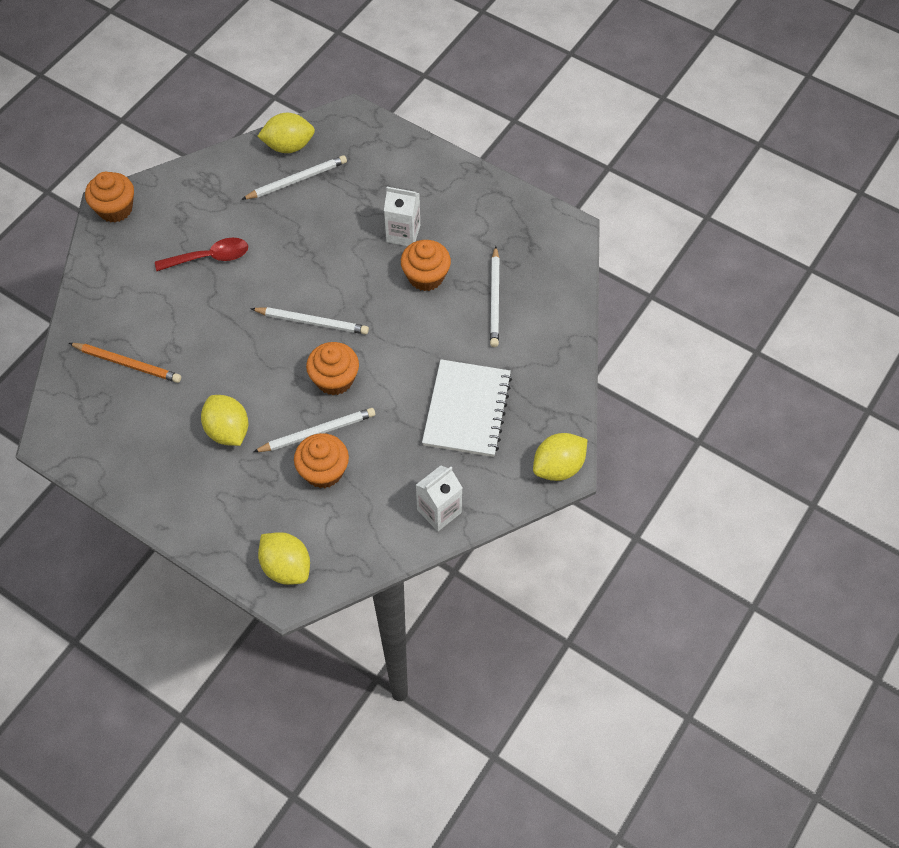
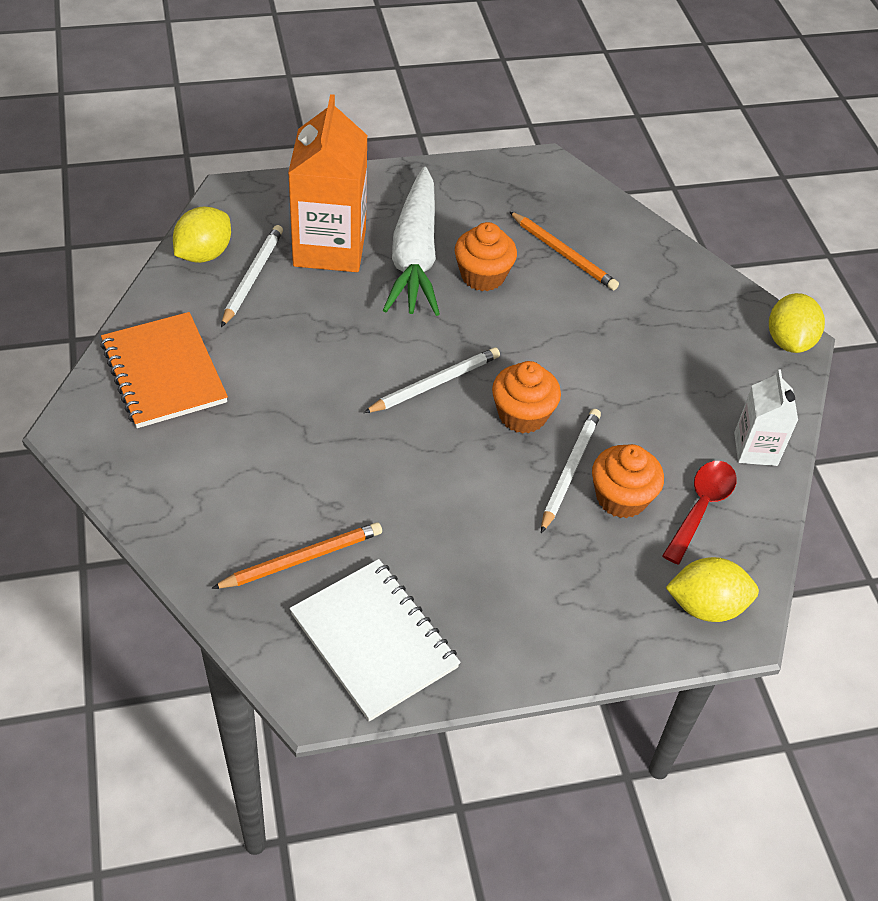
camera: 50 degrees left, 10 degrees down
orange cupcake [85,172,134,222] -> none
red spoon [155,238,248,271] -> red spoon moved to [662,461,737,564]
yellow lemon [201,395,248,446] -> none
white carton [384,187,420,246] -> white carrot [383,167,440,316]
white notebook [422,359,512,457] -> white notebook moved to [290,559,461,721]
white pencil [490,246,500,347] -> orange pencil [509,211,619,290]
none -> orange notebook [100,312,228,428]
none -> orange carton [288,94,368,272]

